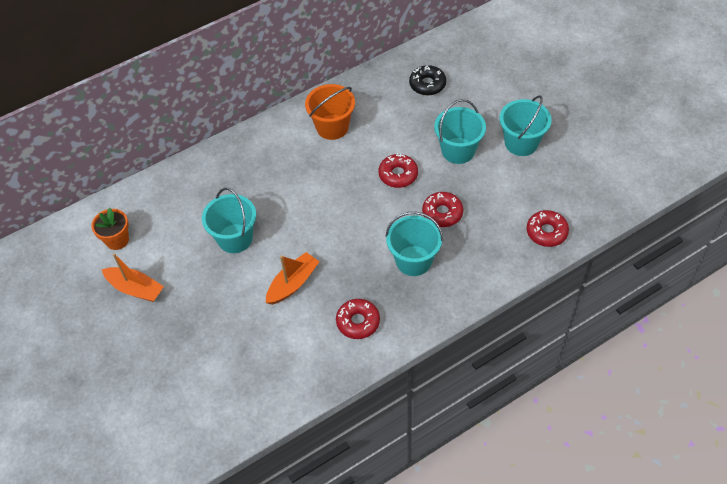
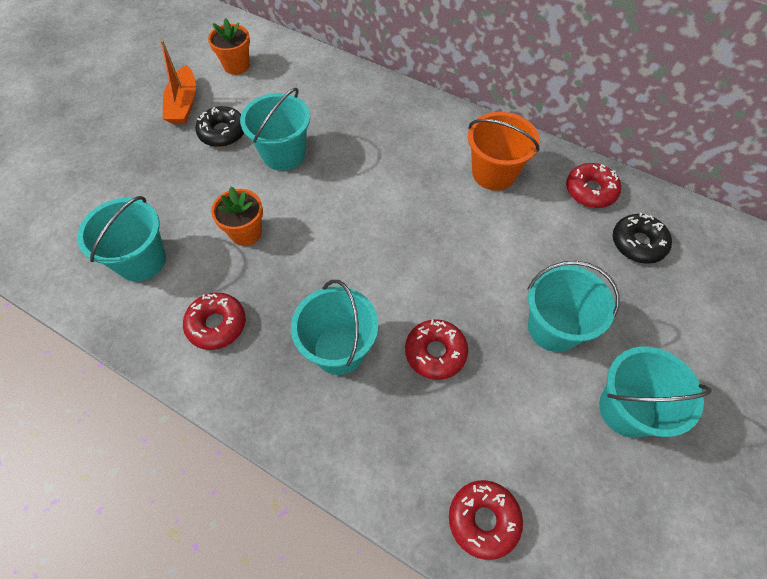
camera: 60 degrees right, 5 degrees up
orange boat [266,252,320,305] -> orange flower pot [211,187,263,246]
red donut [378,153,418,188] -> red donut moved to [566,163,621,208]
none -> turquoise bucket [77,196,166,281]
none -> black donut [195,106,244,147]

